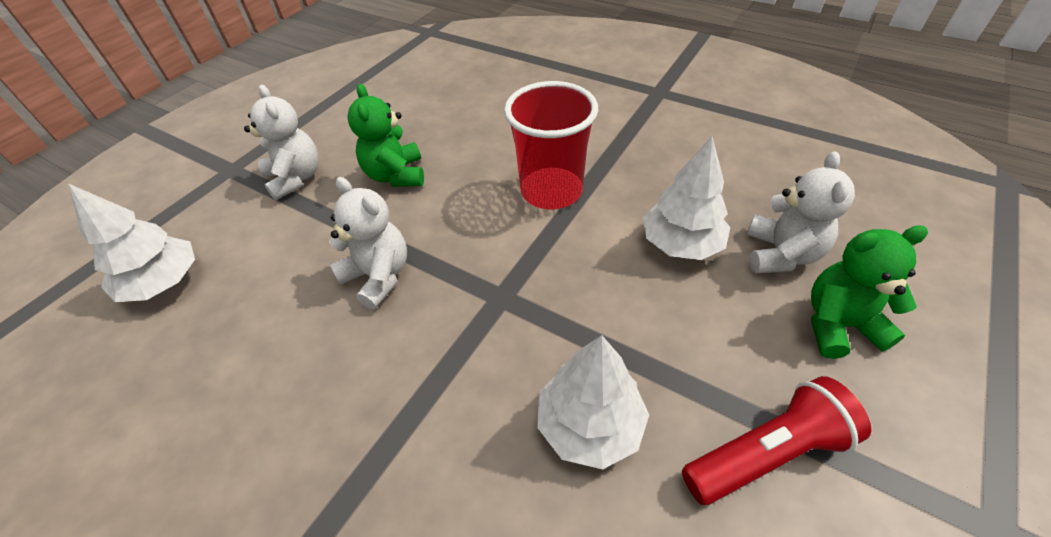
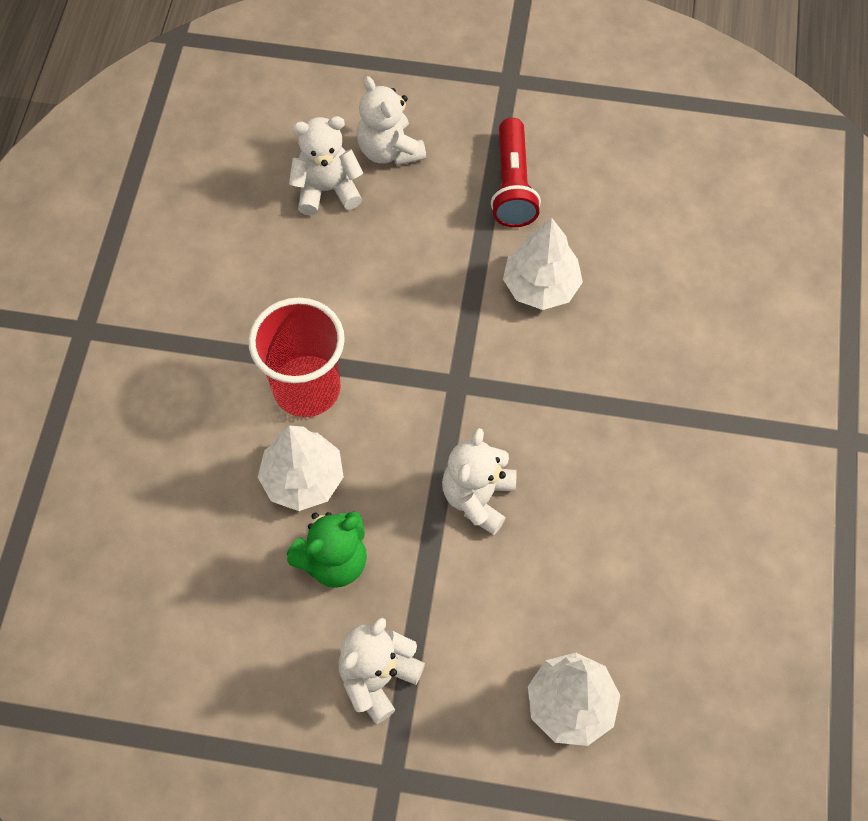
camera: 115 degrees left, 15 degrees up
white tree [643,136,730,260] -> white tree moved to [258,425,344,511]
red flashlight [682,376,871,505] -> red flashlight turned 135 degrees counterclockwise [491,118,541,227]
green teddy bear [811,225,928,359] -> white teddy bear [357,76,426,166]

